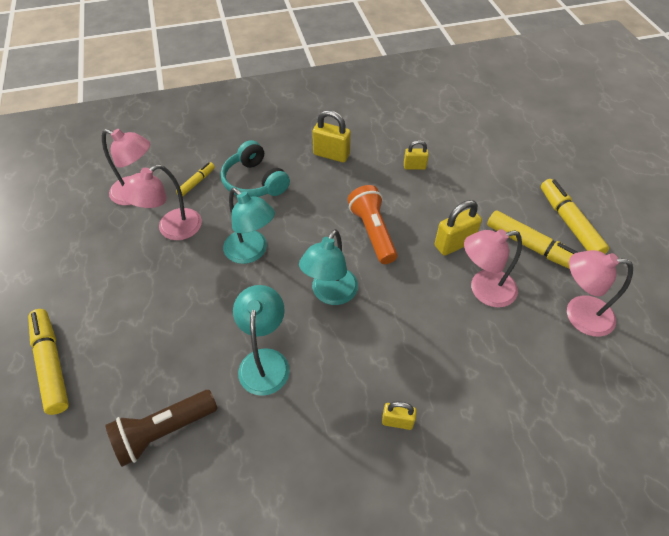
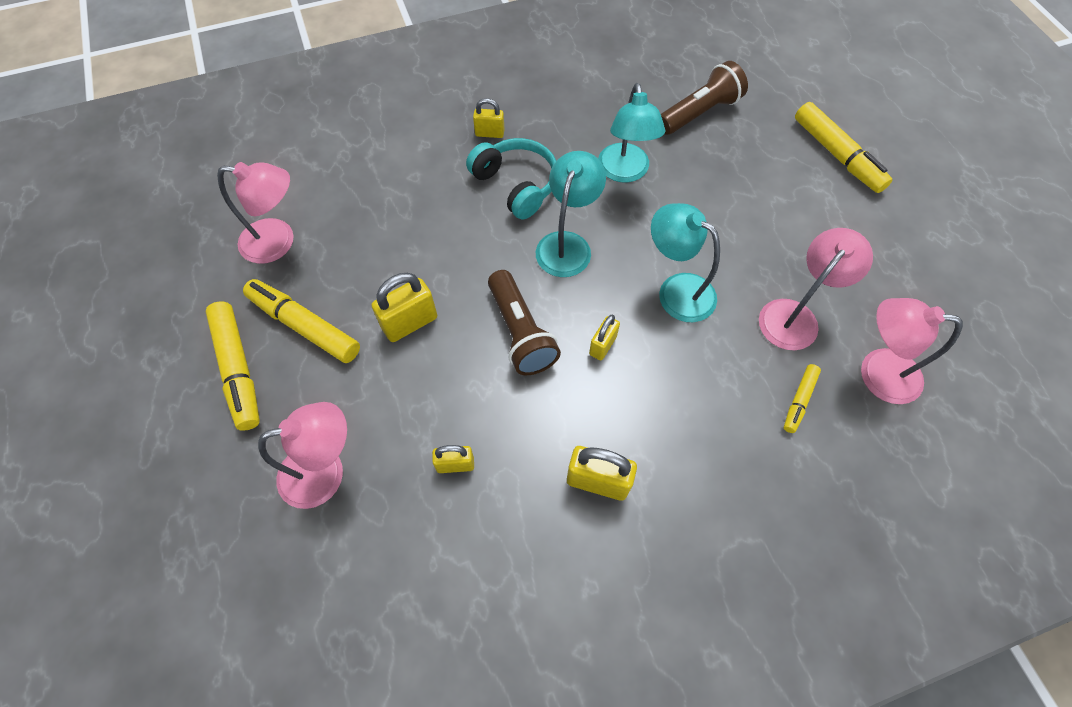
camera: 175 degrees right, 10 degrees up
turquoise headphones [221,140,290,197] -> turquoise headphones moved to [466,138,556,219]
orange flashlight [347,185,397,264] -> brown flashlight [488,270,561,375]
pink lamp [464,229,522,307] -> pink lamp moved to [258,402,347,509]
none -> yellow padlock [589,315,620,360]

